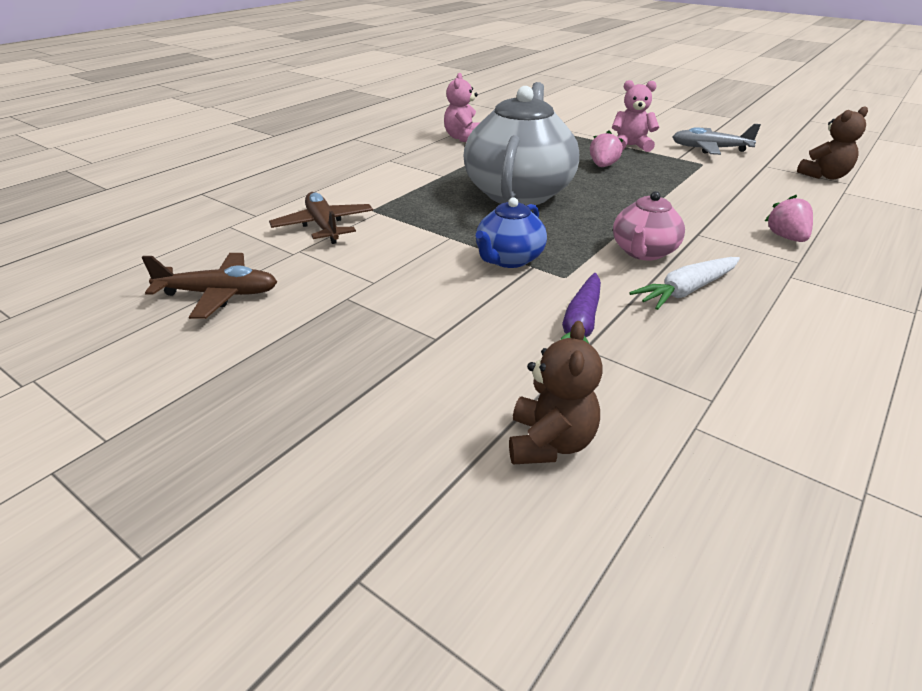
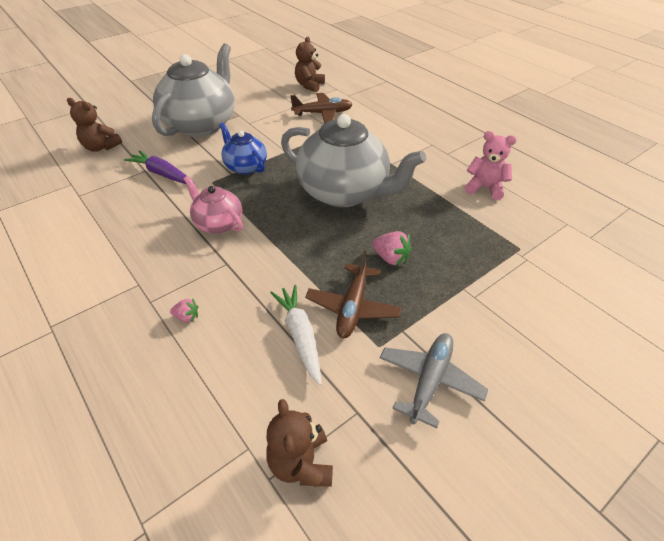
camera: 105 degrees right, 10 degrees up
brown plane [142,253,277,319] -> brown plane moved to [305,251,402,338]
pink teddy bear [612,80,659,152] -> none
white carrot [629,257,740,310] -> white carrot moved to [270,285,322,385]
pink strawberry [765,195,813,242] -> pink strawberry [170,298,198,322], size x0.62
none -> grey teapot [152,44,235,137]
none -> brown teddy bear [295,37,325,92]

